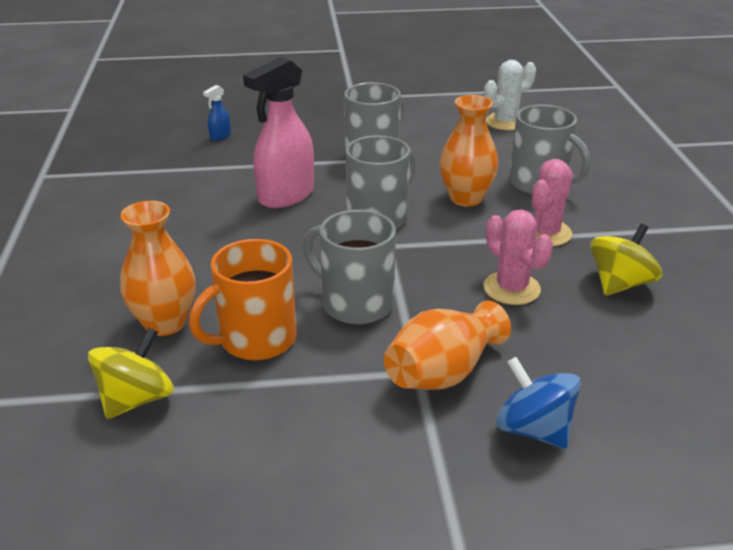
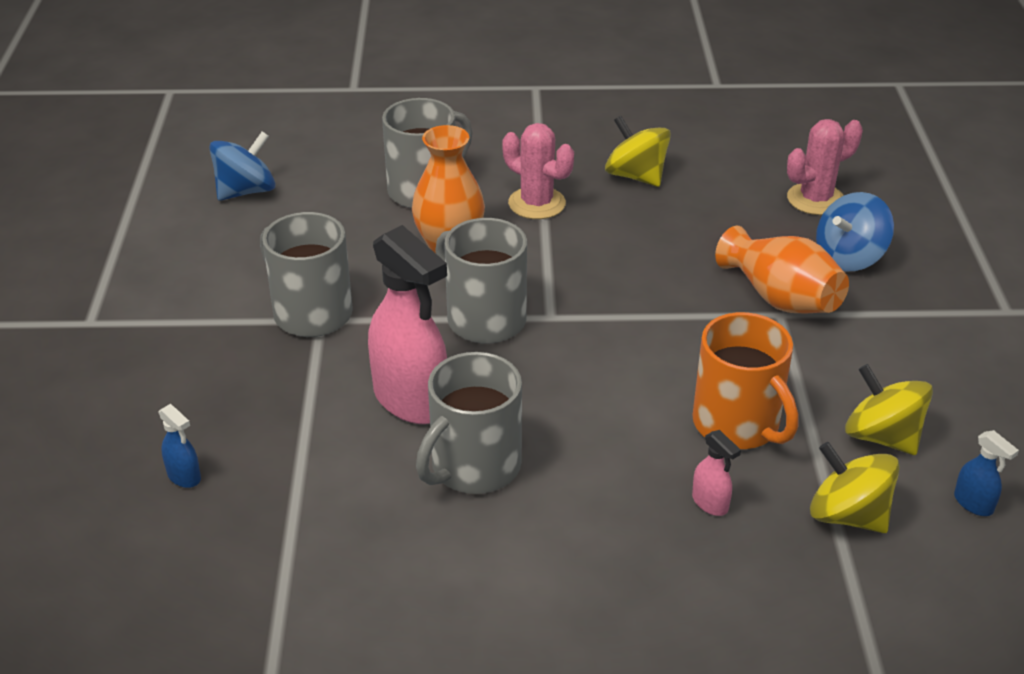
camera: 85 degrees left, 5 degrees up
orange vase [120,201,196,336] -> pink spray bottle [692,430,741,516]
grey mug [303,210,396,324] -> grey mug moved to [416,352,522,494]
white cactus [484,60,536,130] -> blue spinning top [209,131,276,201]
pink cactus [484,210,553,305] -> pink cactus moved to [787,119,863,215]
none -> yellow spinning top [845,364,933,455]
none -> blue spray bottle [954,430,1019,516]

